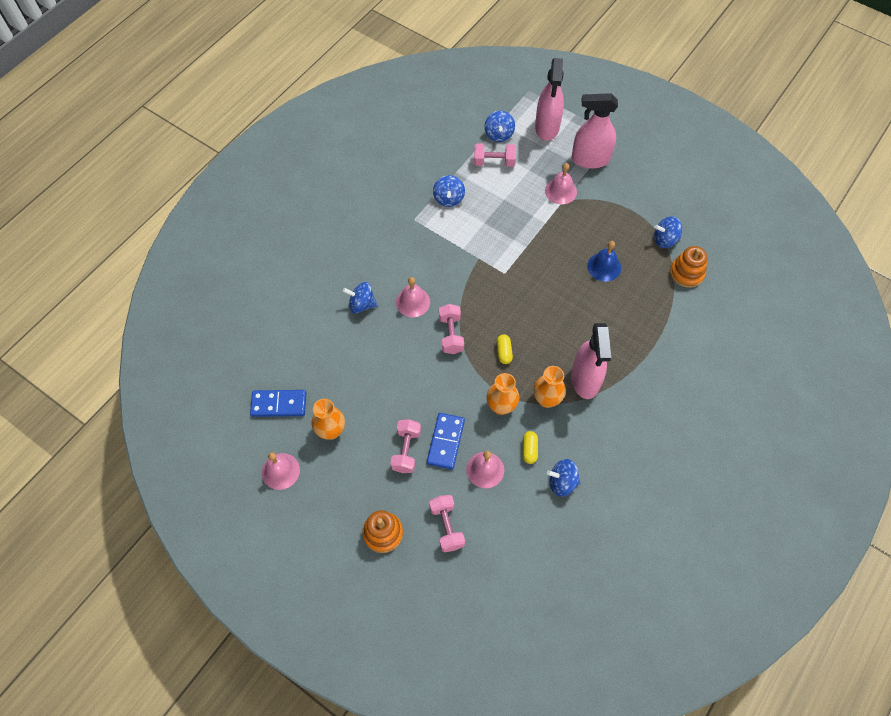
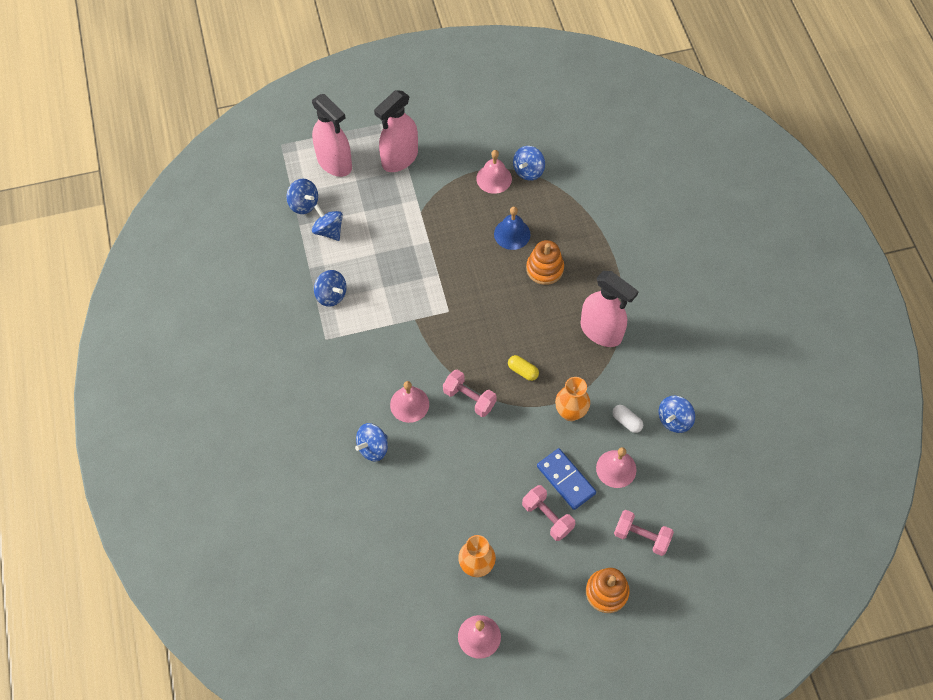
camera: 50 degrees left, 0 degrees up
blue domino [250,390,306,417] -> none
pink dumbbell [474,143,516,167] -> blue spinning top [312,204,343,241]
yellow capsule [523,431,538,464] -> white capsule [612,405,643,433]
orange vase [533,366,566,408] -> none
pink bell [545,163,577,204] -> pink bell moved to [476,150,512,194]
orange stacking toy [670,246,707,288] -> orange stacking toy moved to [526,240,564,285]

